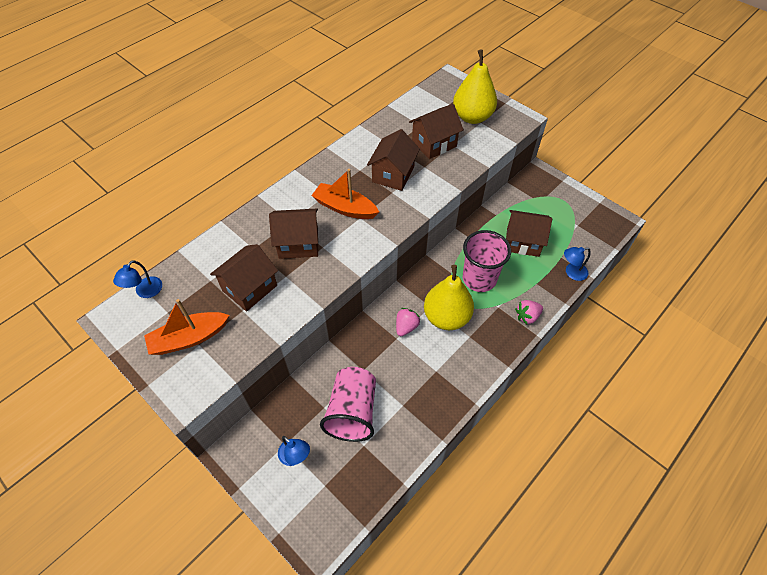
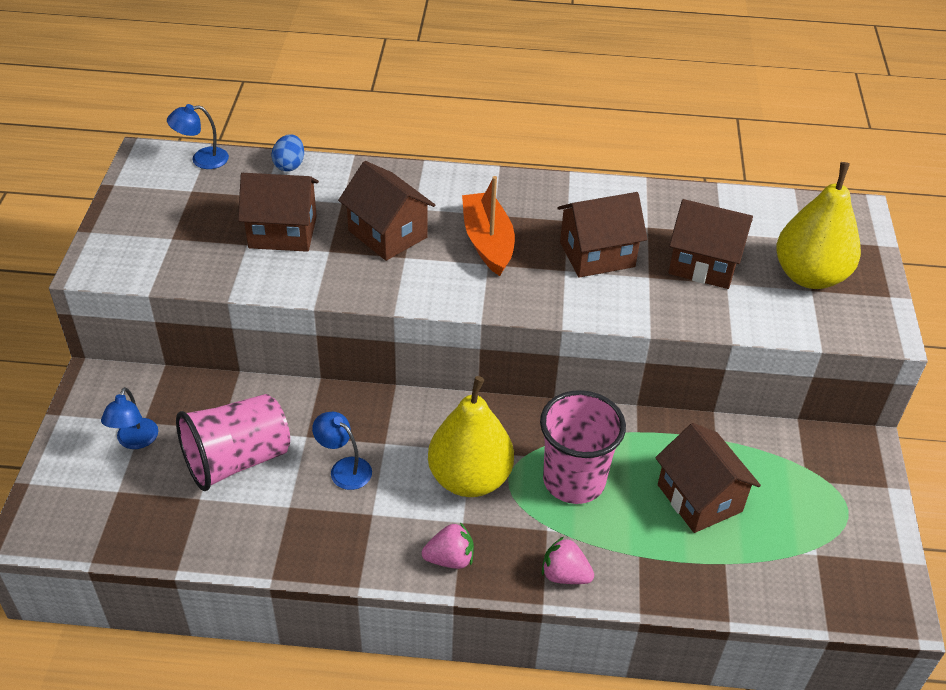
camera: 50 degrees right, 10 degrees down
orange boat [144,299,229,355] -> none
pink strawberry [396,308,420,336] -> pink strawberry moved to [422,522,474,569]
blue lamp [564,247,591,281] -> blue lamp moved to [312,412,372,490]
none -> blue egg [272,134,304,171]

